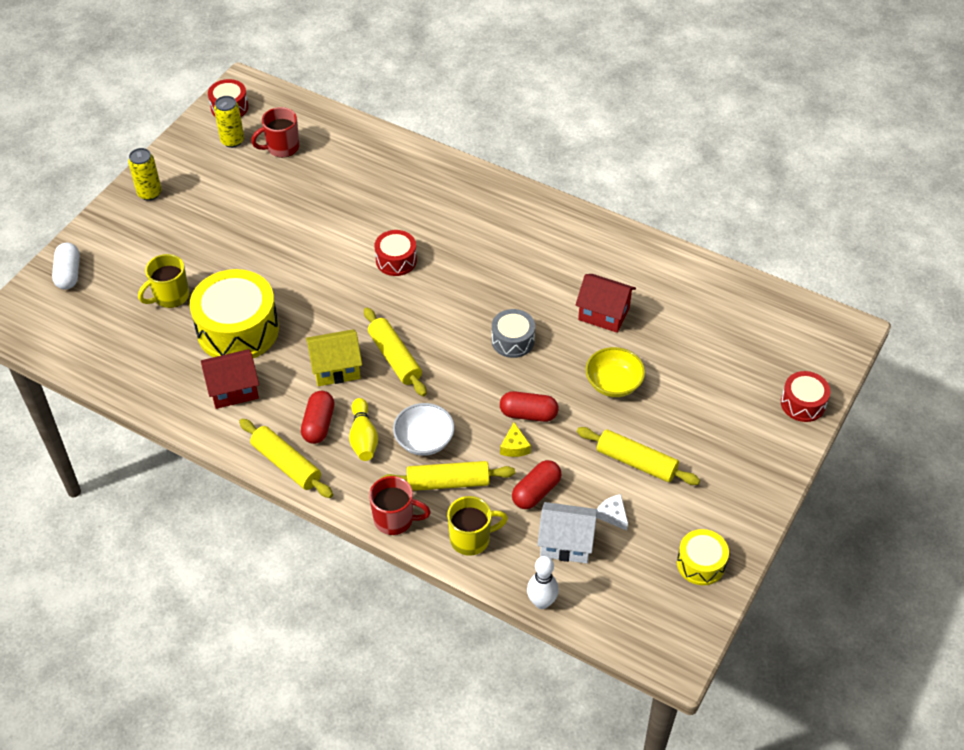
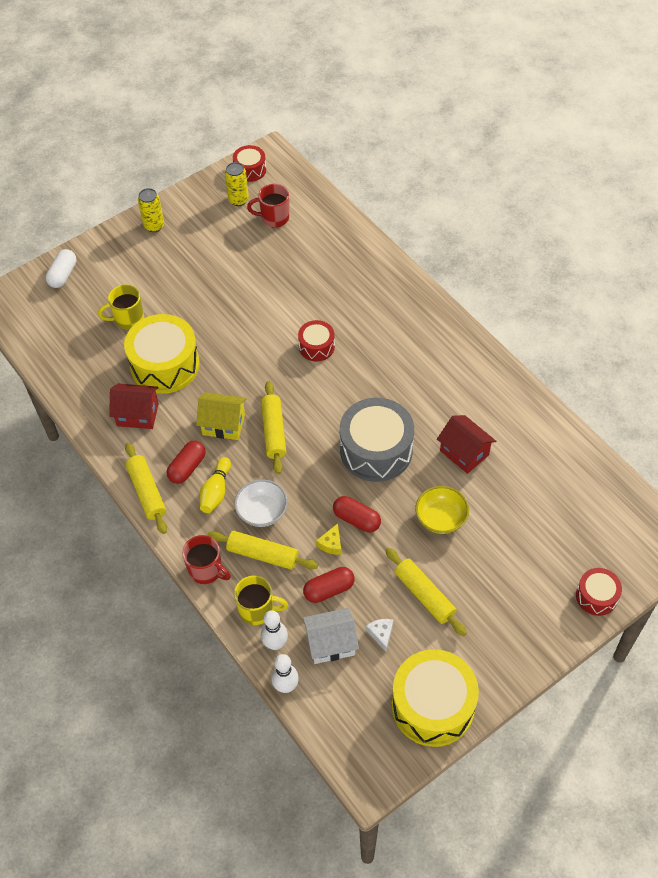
camera: 25 degrees right, 5 degrees up
grey drum [492,309,535,358] -> grey drum [340,398,414,482], size x1.91
white house [537,502,598,563] -> white house turned 45 degrees counterclockwise [303,608,359,664]
yellow drum [677,529,729,585] -> yellow drum [392,649,479,747], size x1.91
none -> white bowling pin [261,610,288,650]

